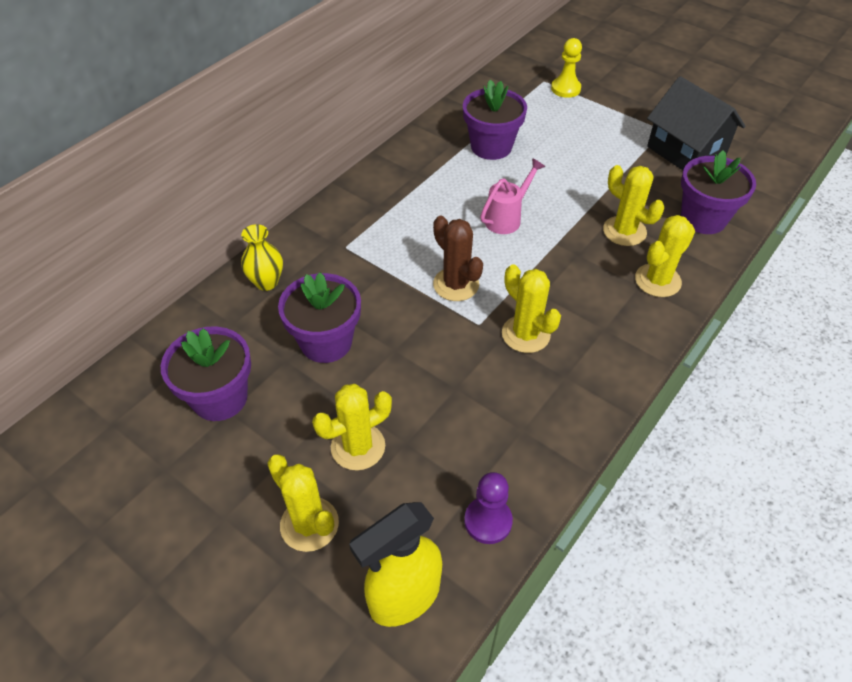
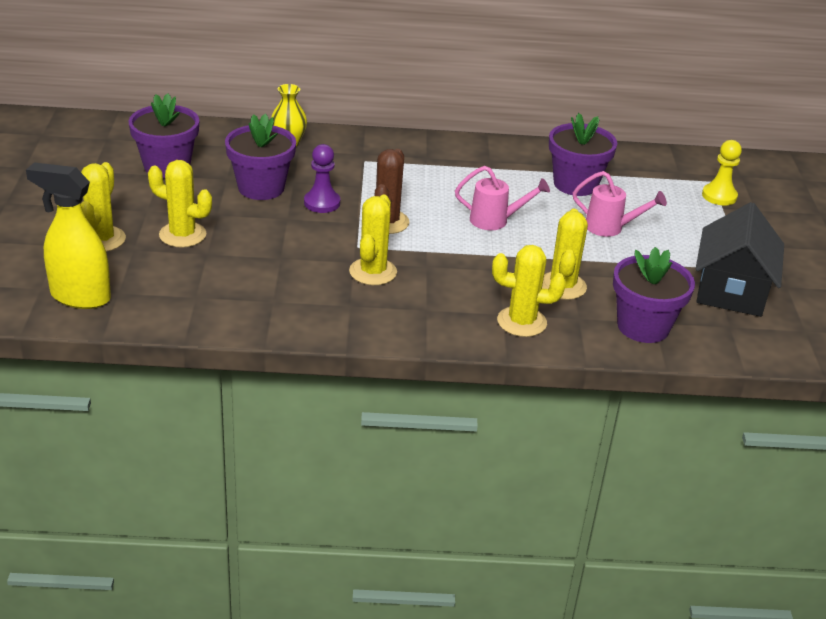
camera: 50 degrees right, 15 degrees down
purple pawn [464,472,513,544] -> purple pawn moved to [304,144,340,213]
none -> pink watering can [573,171,667,237]

